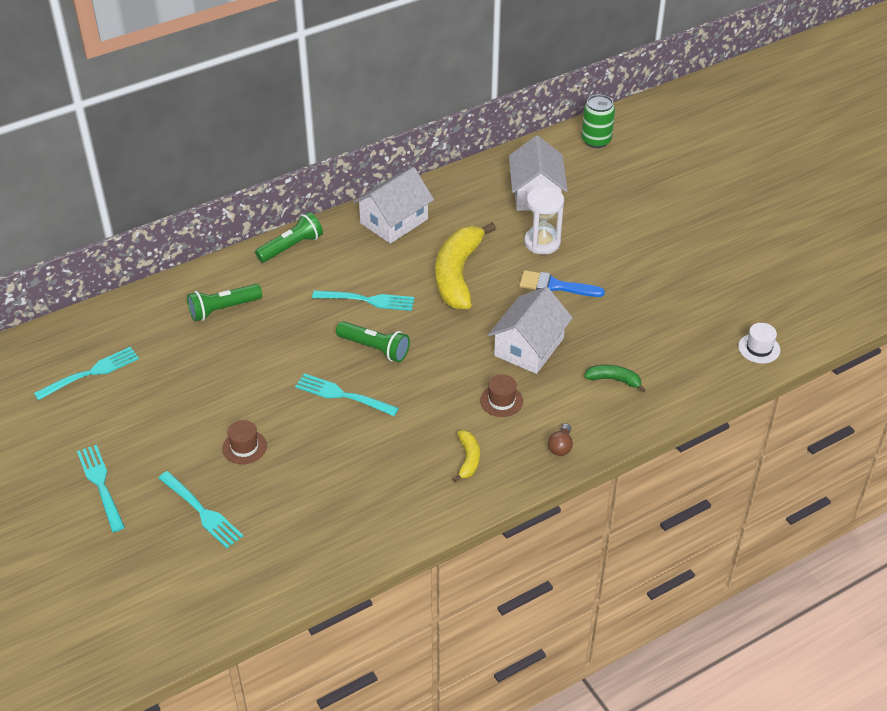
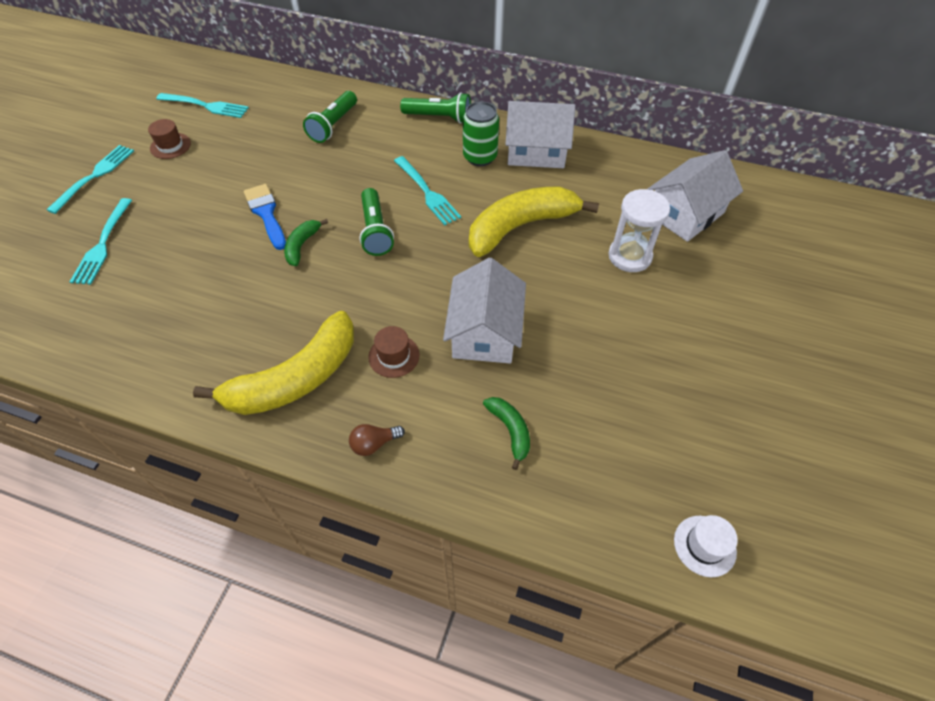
camera: 50 degrees right, 10 degrees up
green flashlight [187,284,262,321] -> green flashlight turned 90 degrees counterclockwise [303,91,357,143]
brown hat [222,420,267,464] -> brown hat moved to [148,119,191,159]
turquoise fork [295,373,399,416] -> green banana [284,219,328,266]
yellow banana [453,430,480,483] -> yellow banana [193,311,354,415], size x2.17
white house [488,287,573,374] -> white house turned 75 degrees counterclockwise [443,258,526,364]
blue brush [519,270,605,297] -> blue brush moved to [244,184,286,250]
green can [581,95,615,148] -> green can moved to [463,101,499,166]

